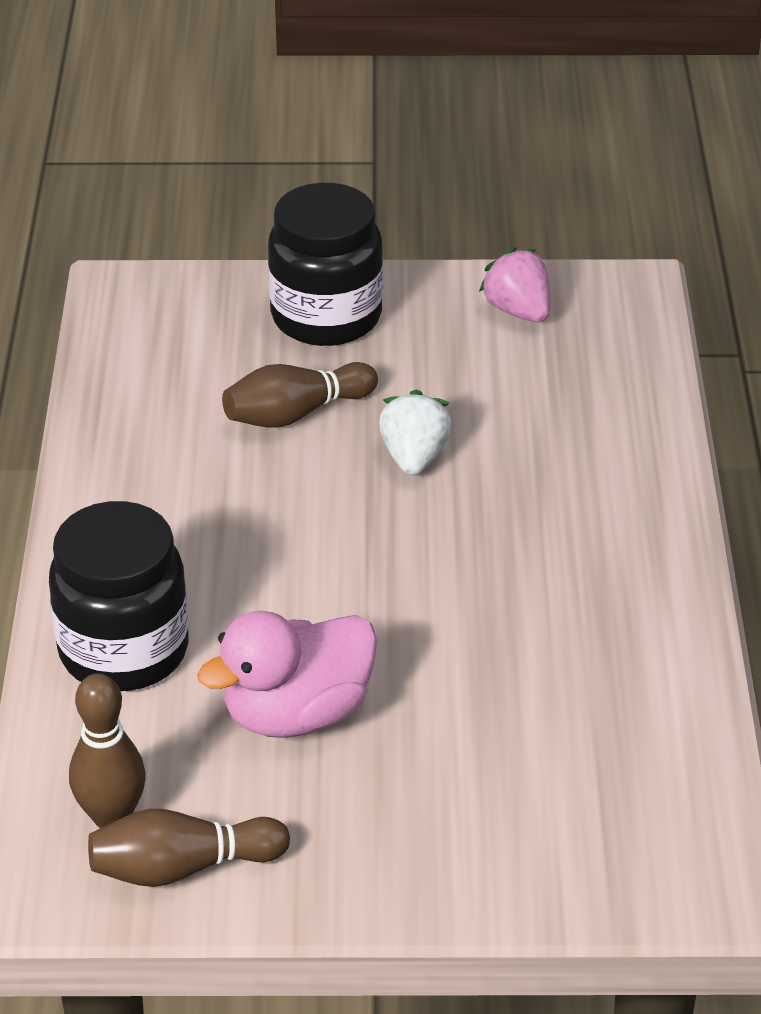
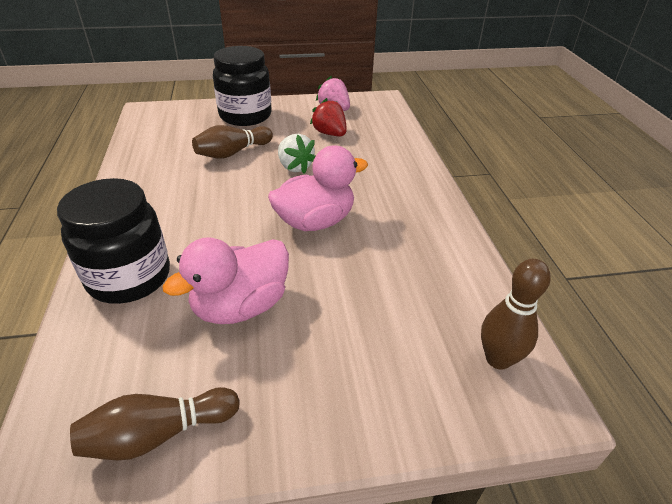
camera: 10 degrees left, 0 degrees up
brown bowling pin [69,673,146,828] -> brown bowling pin moved to [481,259,551,370]
white strawberry [379,390,452,475] -> white strawberry turned 150 degrees clockwise [278,134,316,174]
none -> pink duck [268,145,368,231]
none -> red strawberry [310,98,347,136]

